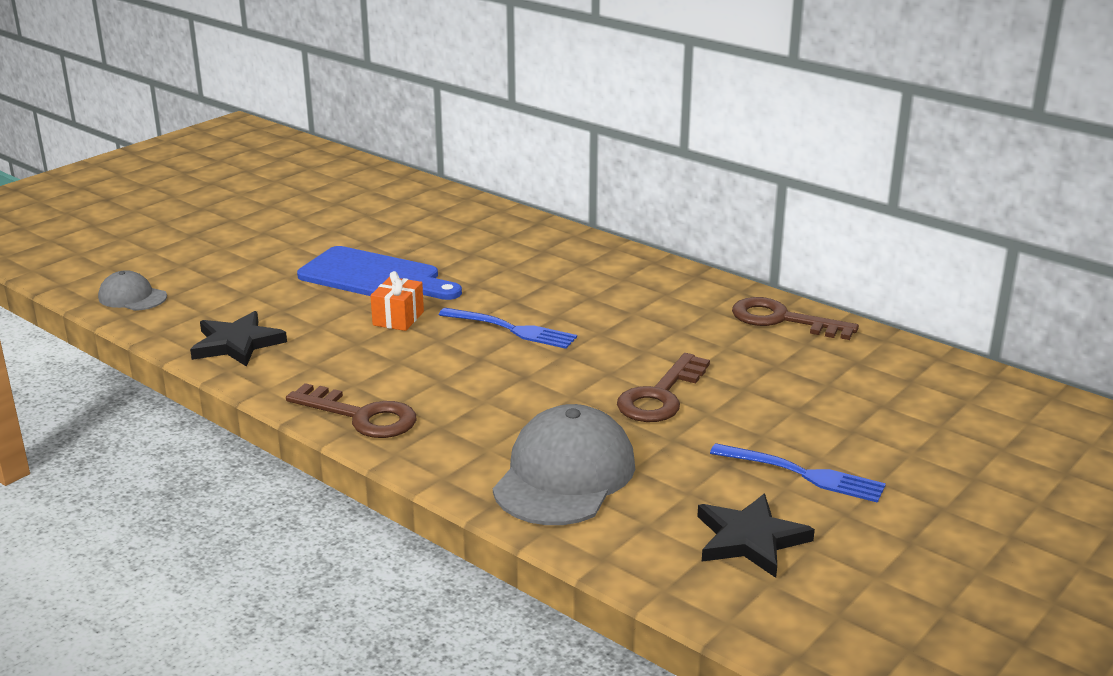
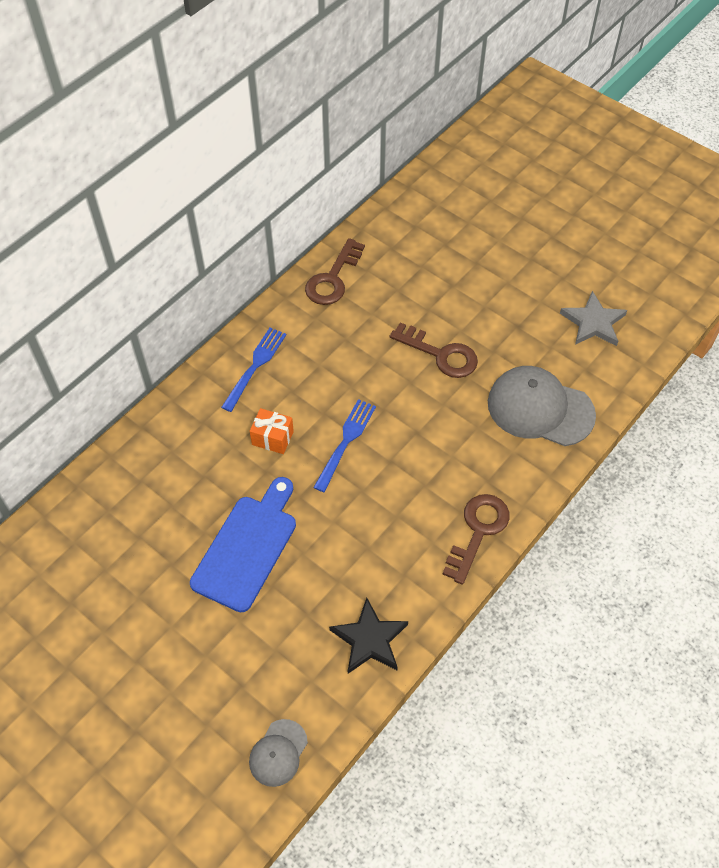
camera: 90 degrees left, 30 degrees up
orange gift [370,271,424,331] -> orange gift moved to [250,408,294,454]
black star [697,494,815,578] -> grey star [560,291,627,346]
blue fork [710,443,886,503] -> blue fork moved to [221,328,286,412]

